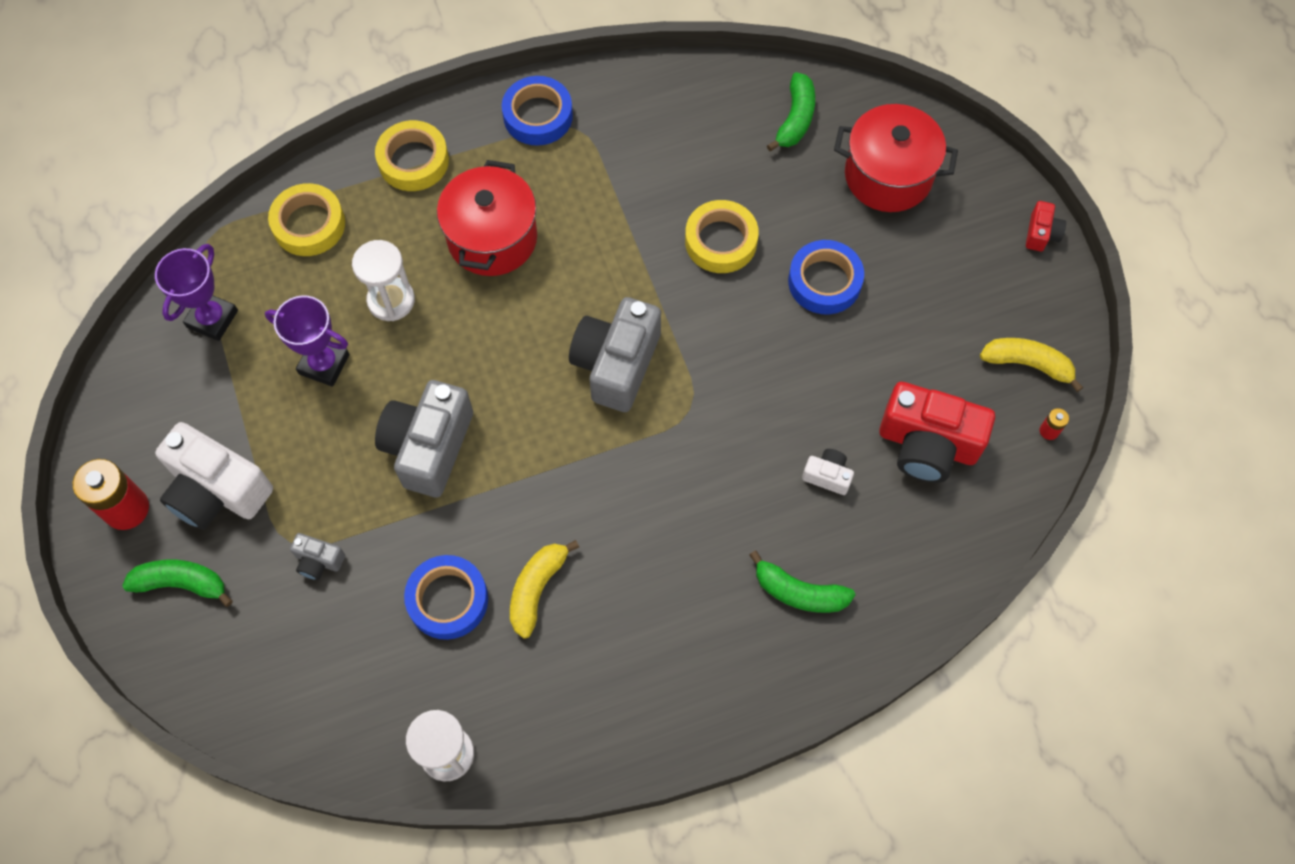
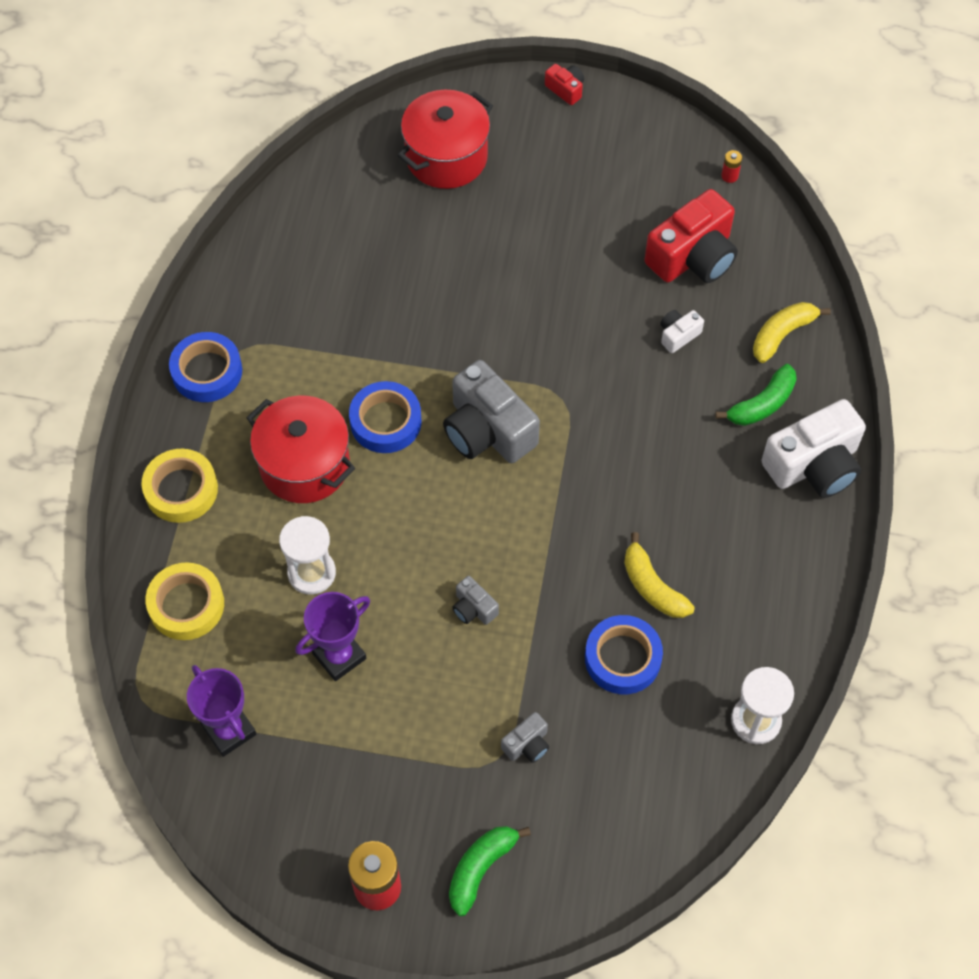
camera: 60 degrees left, 5 degrees down
white camera [155,422,273,530] -> white camera moved to [761,399,866,498]
grey camera [375,380,473,497] -> grey camera [452,576,499,625], size x0.46
yellow tape [685,200,759,273] -> none
green banana [767,72,815,151] -> none
blue tape [788,240,864,314] -> blue tape moved to [349,381,422,453]
yellow banana [980,338,1083,392] -> yellow banana moved to [753,302,831,363]

